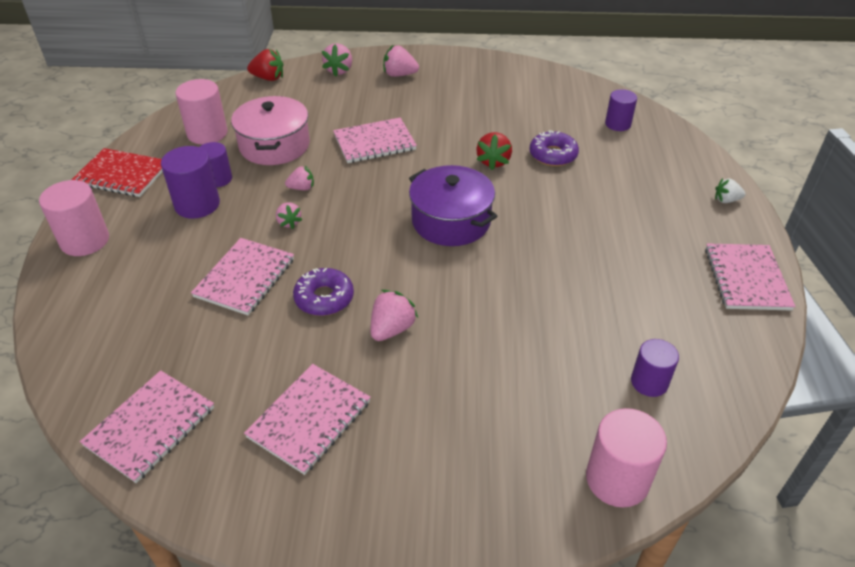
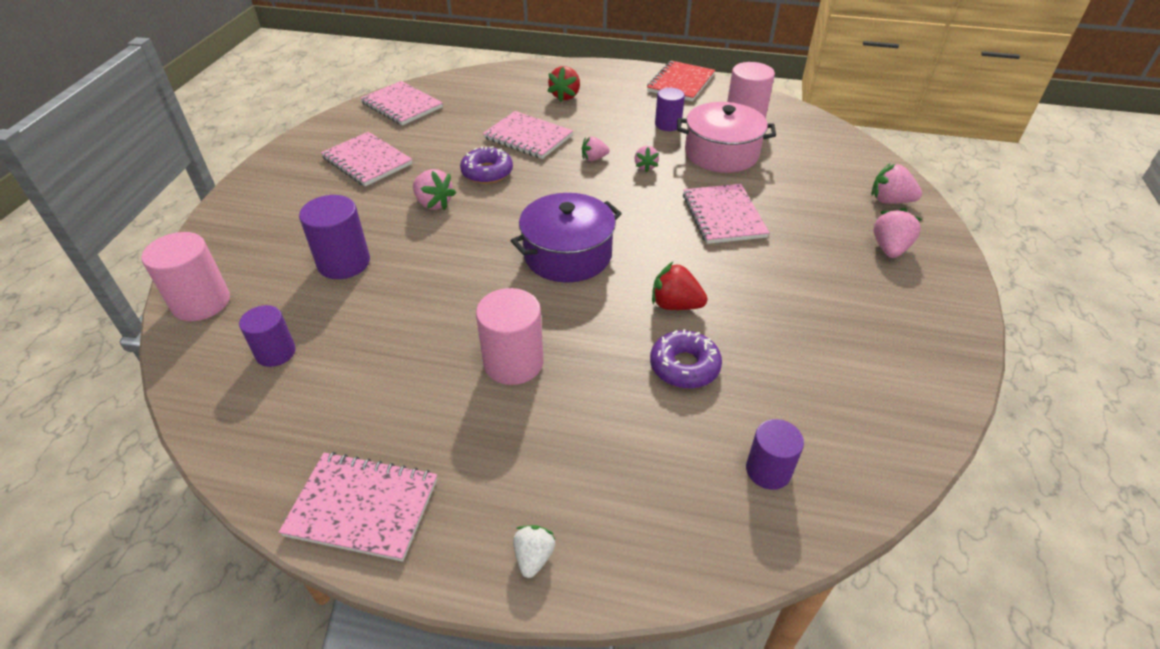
camera: 100 degrees right, 0 degrees up
pink cylinder [39,180,109,256] -> pink cylinder moved to [476,288,543,385]
purple cylinder [161,146,220,219] -> purple cylinder moved to [299,195,370,279]
red strawberry [247,49,283,81] -> red strawberry moved to [548,66,580,102]

